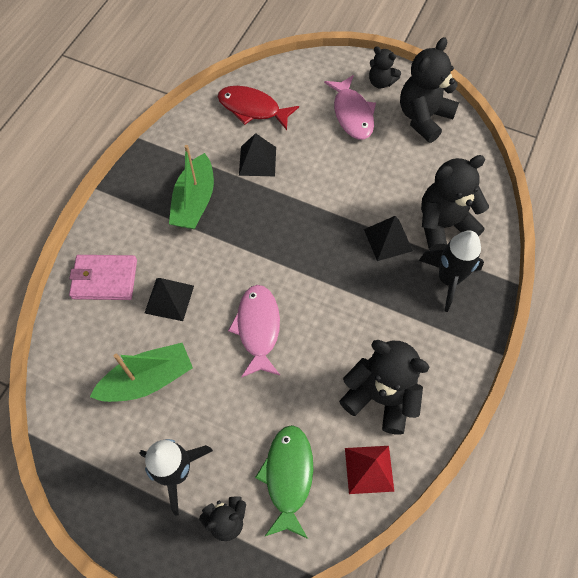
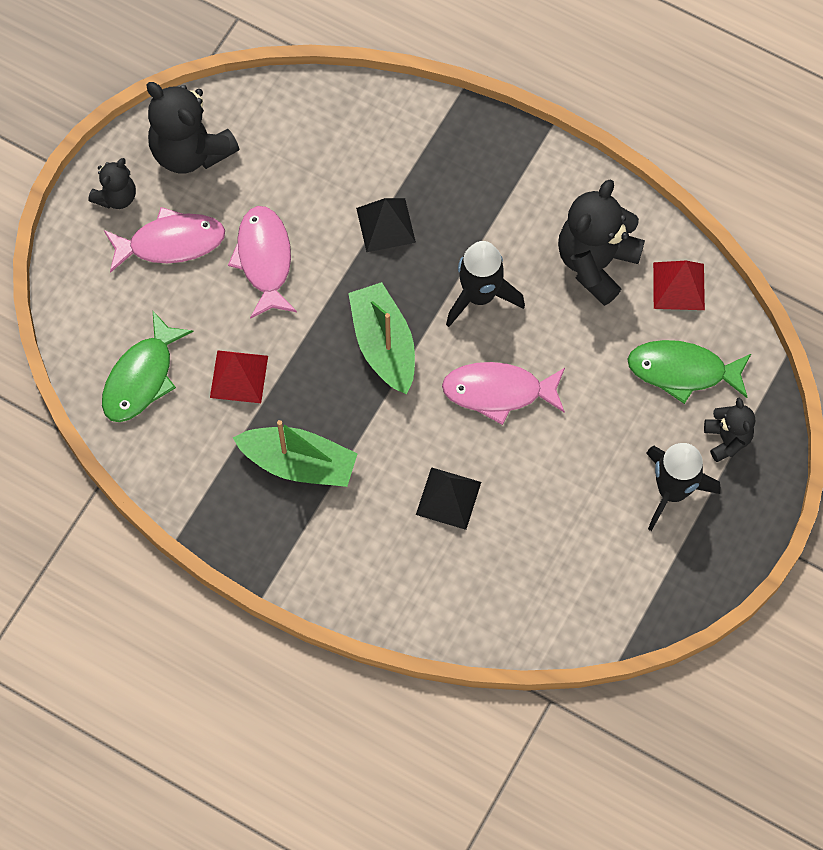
camera: 85 degrees left, 5 degrees up
pink wallet [69,255,137,300] -> none
green boat [90,343,193,402] -> green boat moved to [348,282,415,394]
red fish [218,86,299,130] -> green fish [102,311,194,422]
black pyramid [239,133,276,176] -> red pyramid [210,350,268,403]
black rocket [419,230,484,312] -> black rocket moved to [446,241,525,327]
black teddy bear [421,155,489,251] -> none
none -> pink fish [228,206,297,319]

